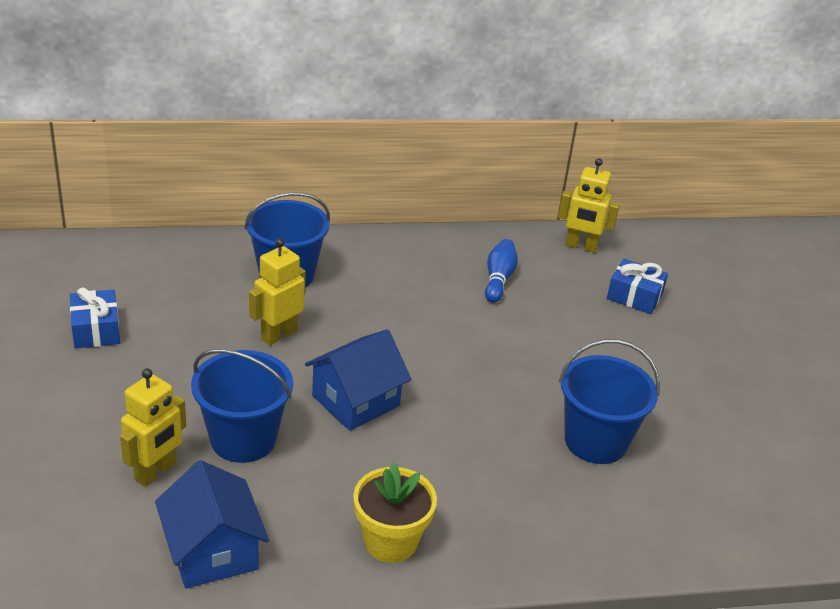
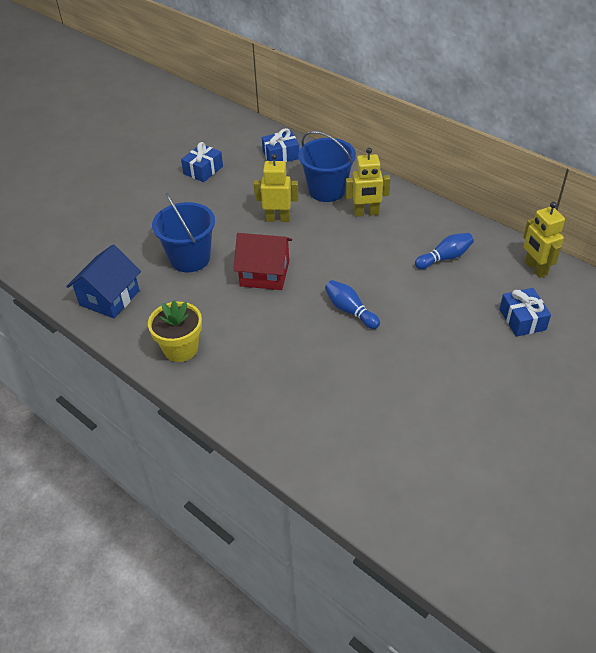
camera: 55 degrees right, 10 degrees up
yellow robot [120,368,186,487] -> yellow robot moved to [346,148,390,217]
blue house [305,329,411,431] -> red house [233,233,292,290]
blue bucket [559,339,660,464] -> none
none -> blue gift [262,128,299,162]
none -> blue bowling pin [325,280,380,329]

